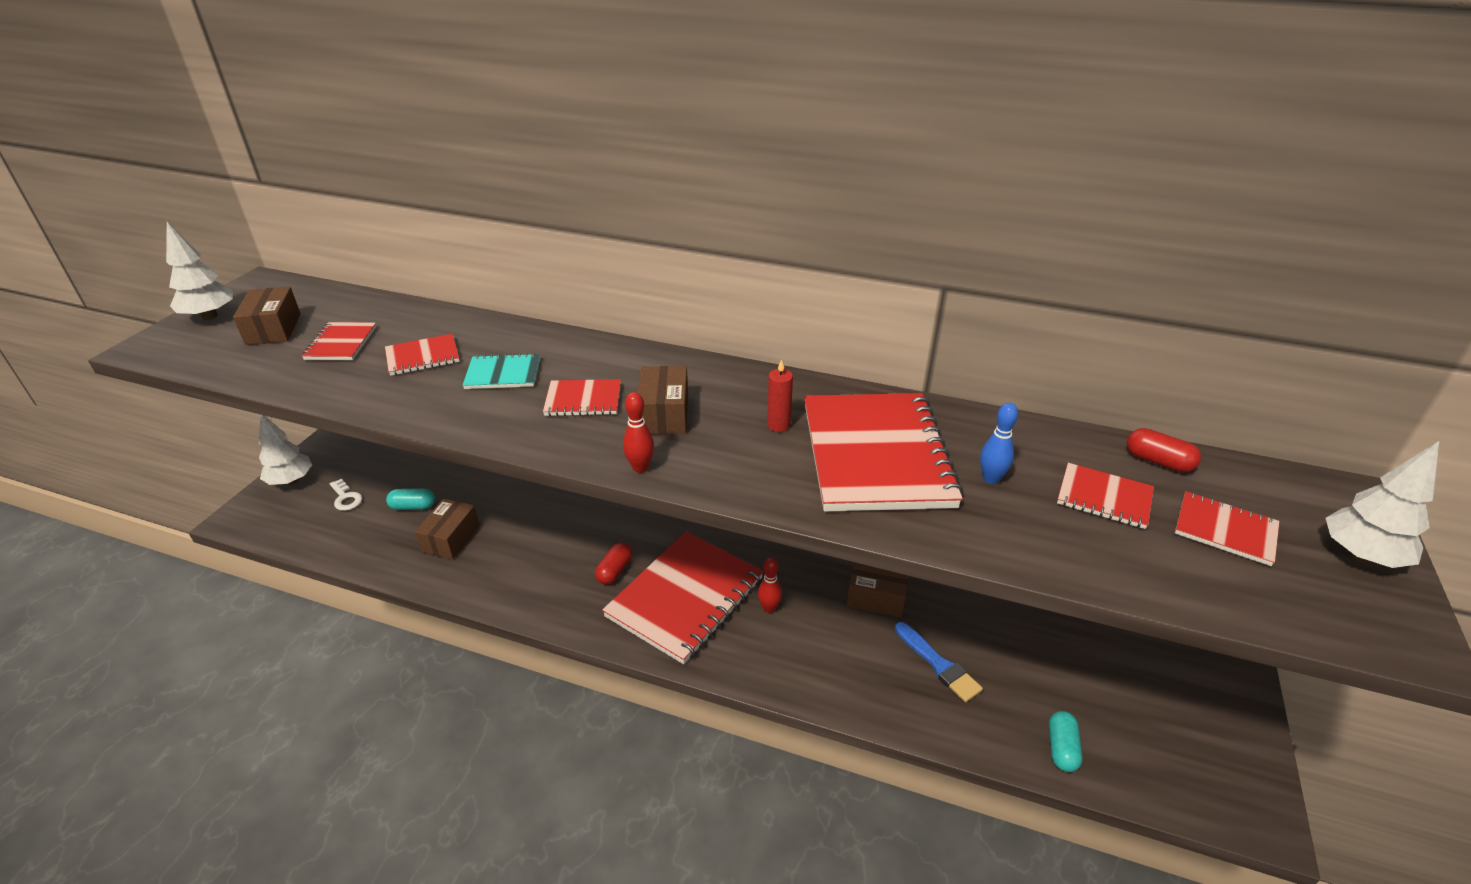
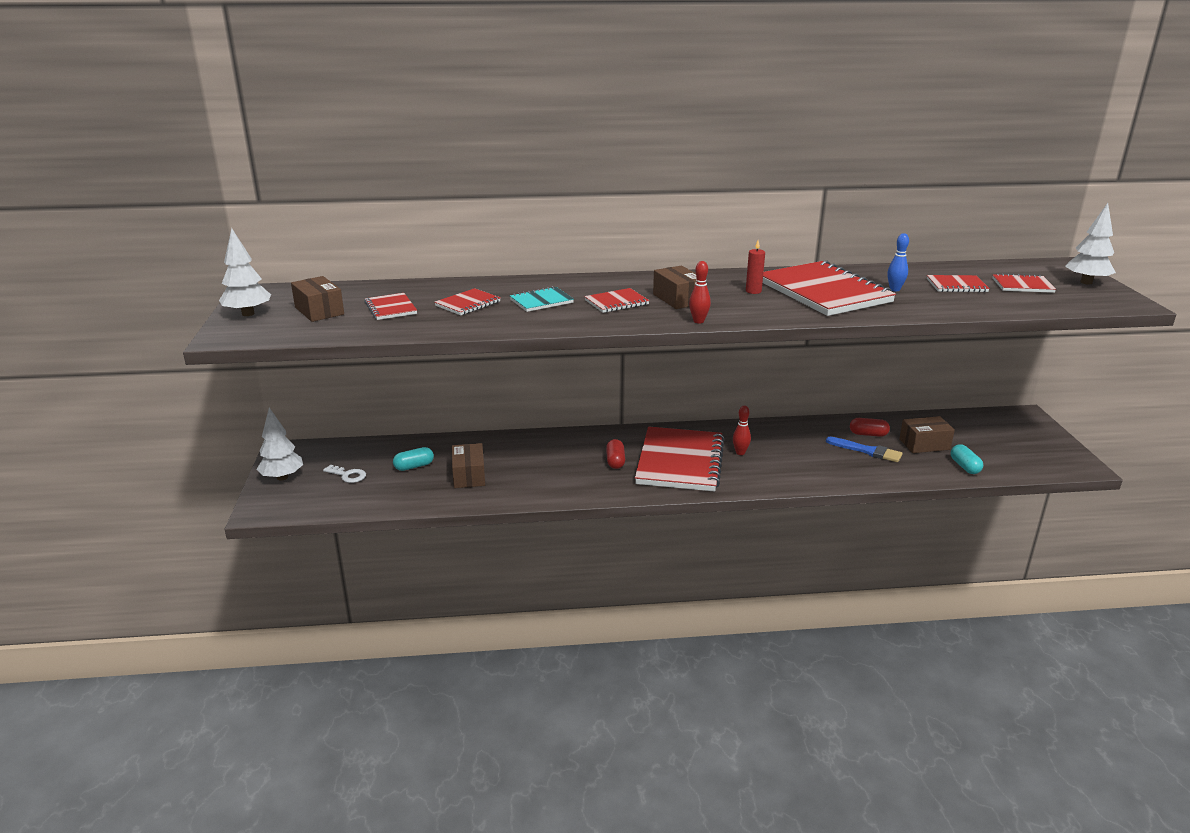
camera: 25 degrees left, 10 degrees down
brown box [847,562,909,618] -> brown box moved to [899,416,955,453]
red capsule [1127,428,1201,472] -> red capsule moved to [850,418,890,437]

